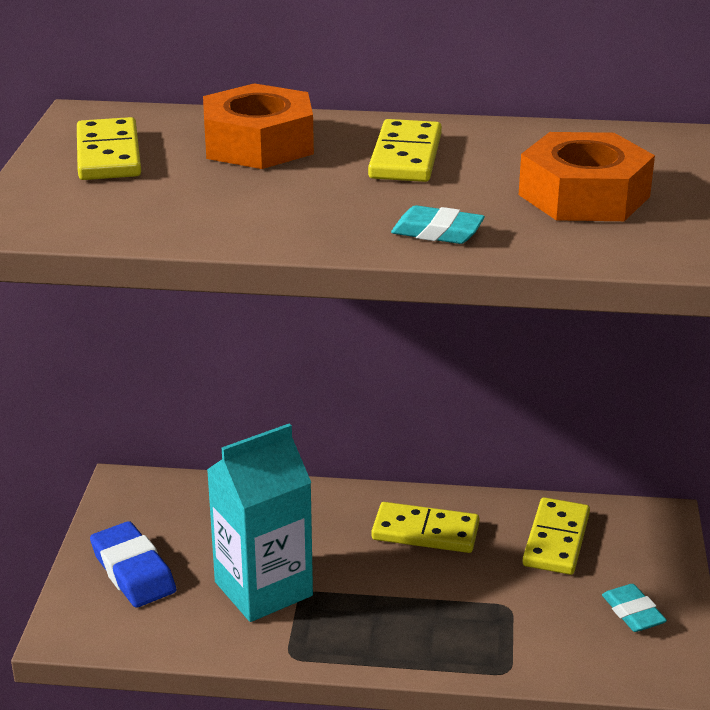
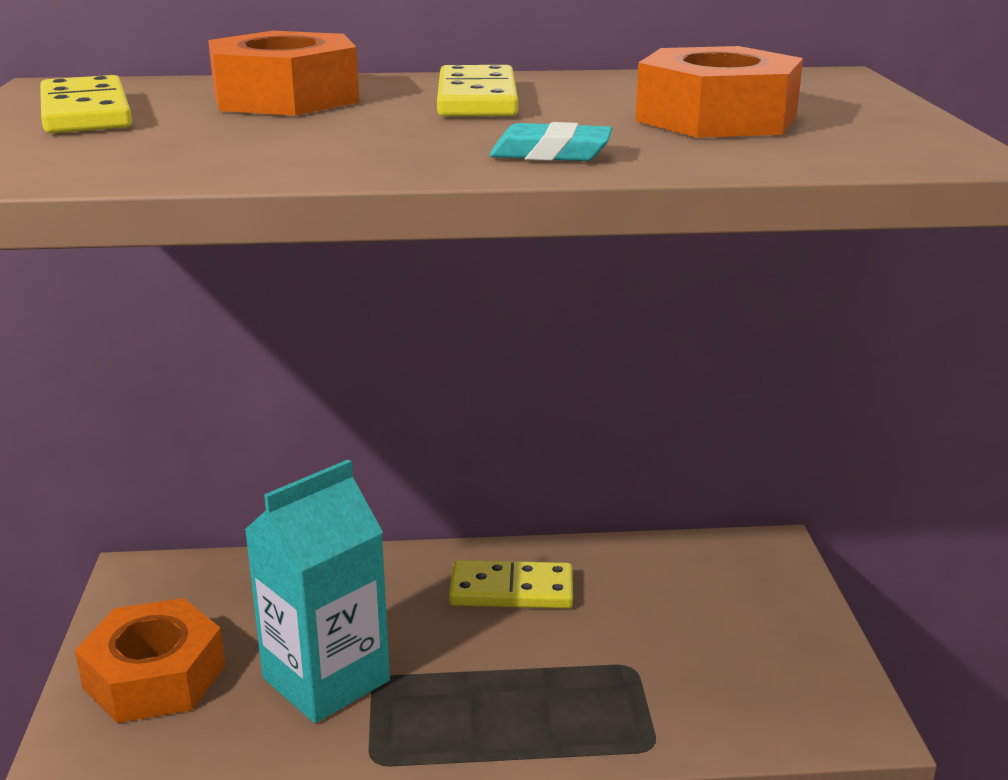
camera: 10 degrees left, 5 degrees down
blue eraser [90,521,176,607] -> orange nut [75,598,225,723]
yellow domino [522,497,590,575] -> none
turquoise eraser [602,584,667,632] -> none

